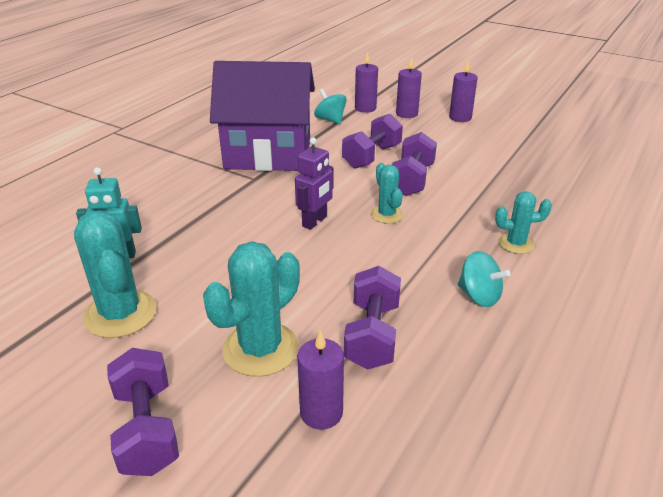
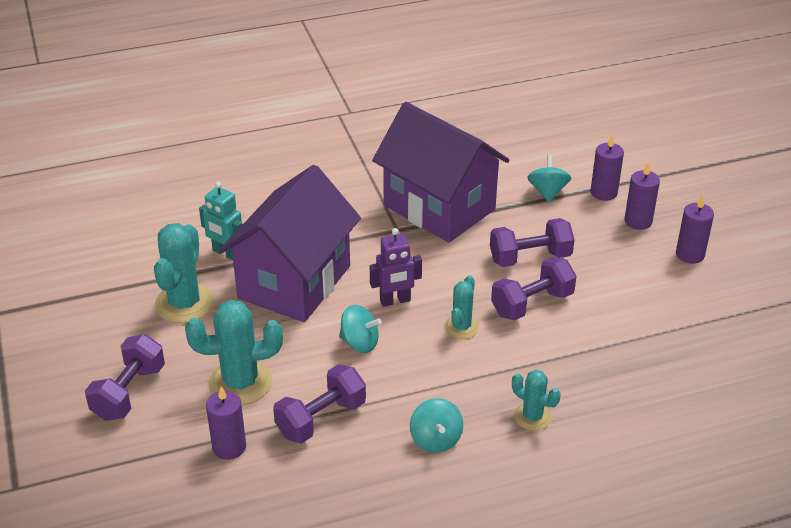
camera: 40 degrees right, 5 degrees up
none -> purple house [219,165,361,322]
none -> turquoise spinning top [339,305,382,353]

